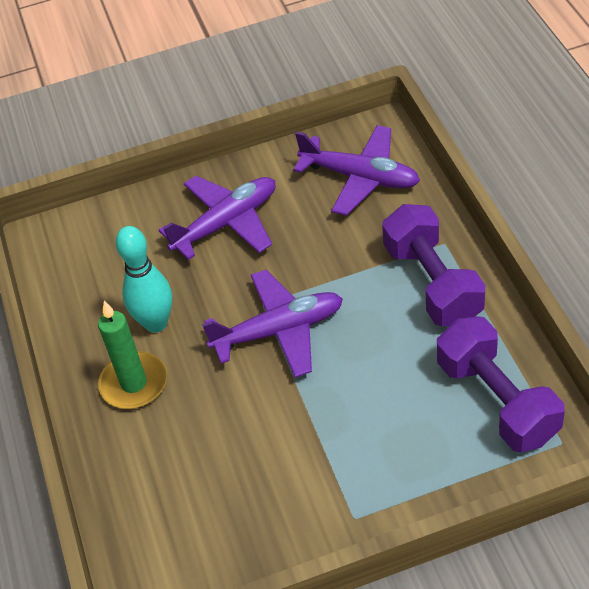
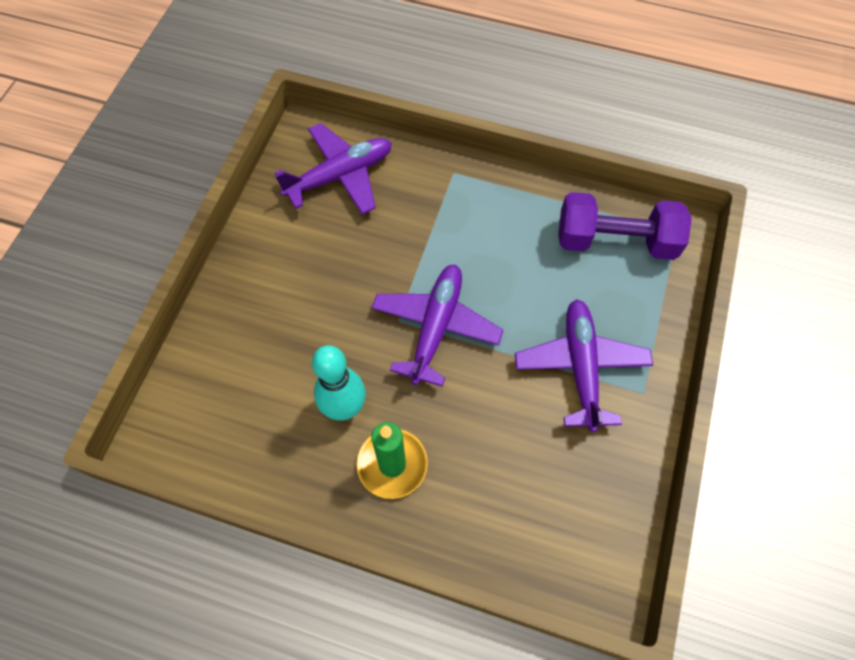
camera: 60 degrees left, 15 degrees up
purple plane [159,176,275,260] -> purple plane moved to [515,299,653,432]
purple dumbbell [382,204,485,326] -> none

